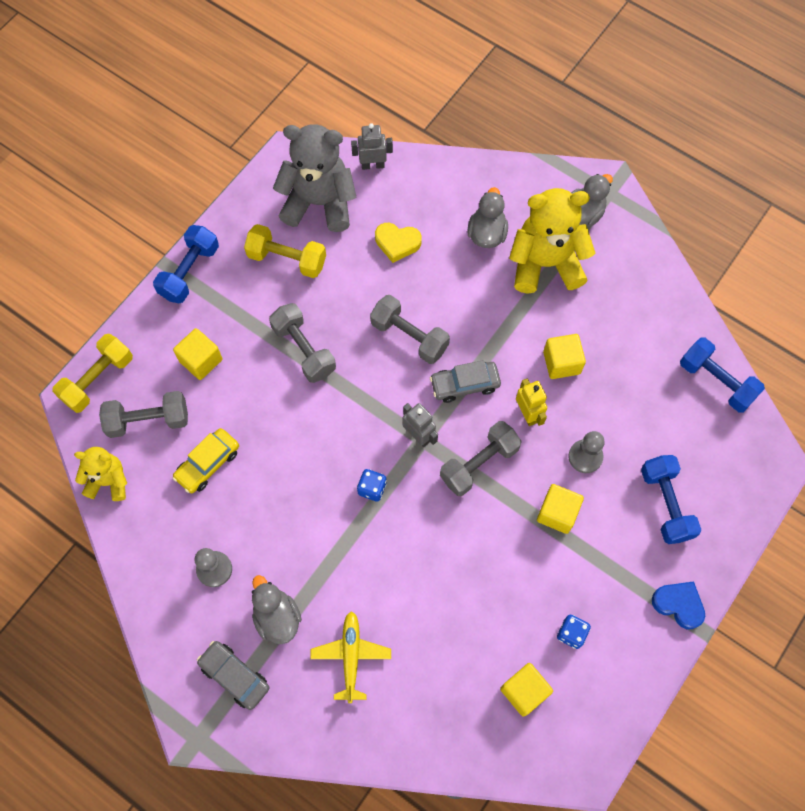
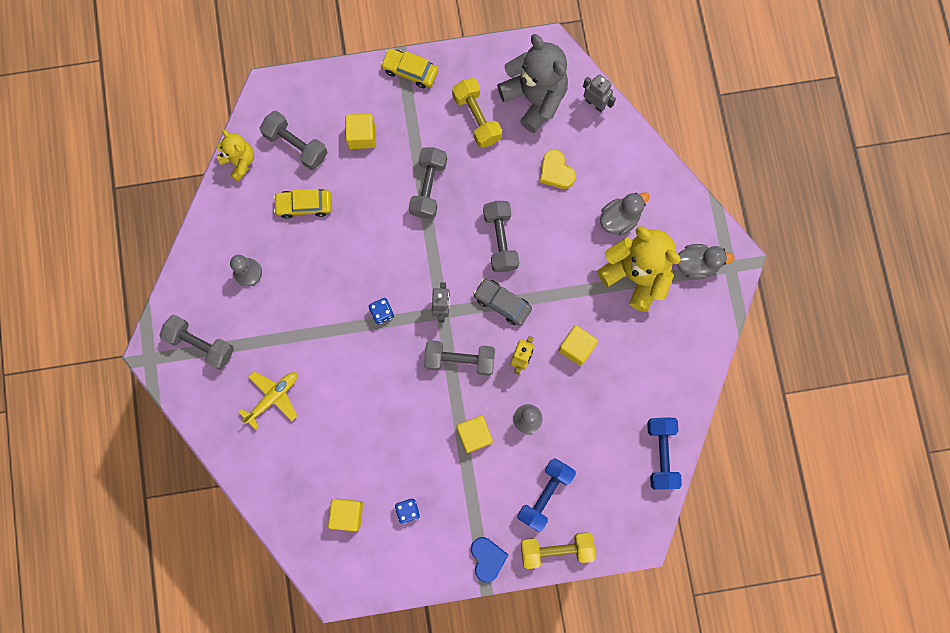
camera: 45 degrees right, 10 degrees up
yellow dumbbell [52,334,133,413] -> yellow dumbbell moved to [521,532,595,569]
blue dumbbell [153,225,219,303] -> yellow car [380,48,438,88]
grey car [197,641,269,710] -> grey dumbbell [159,315,234,370]
grey duck [252,575,302,644] -> none

